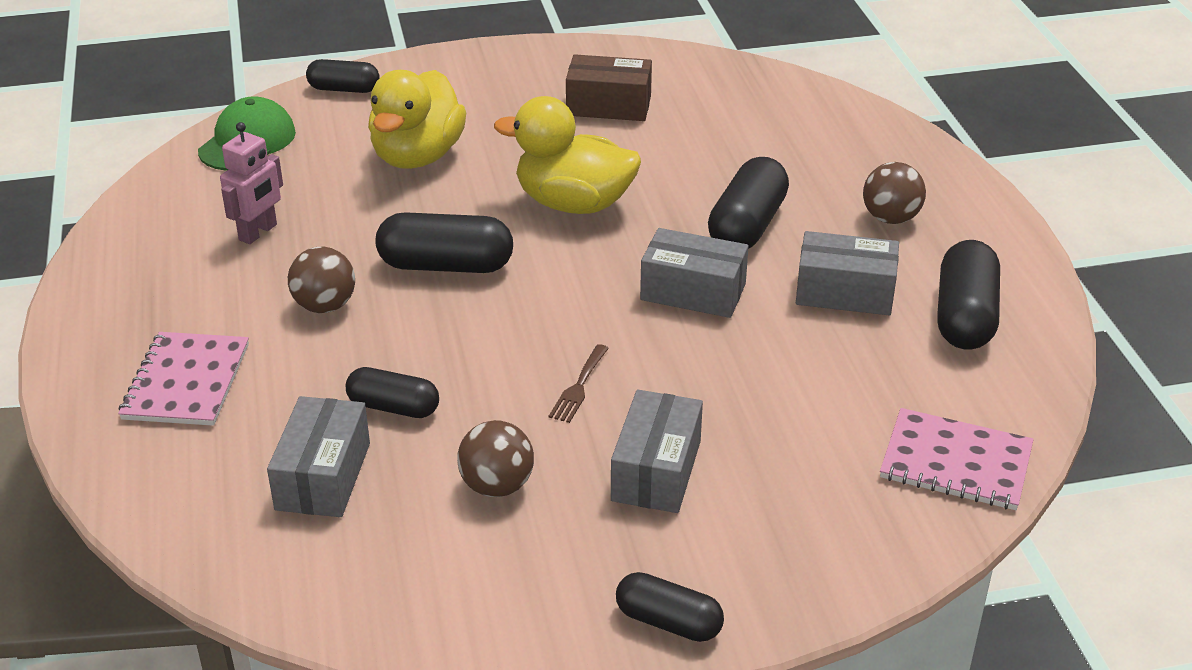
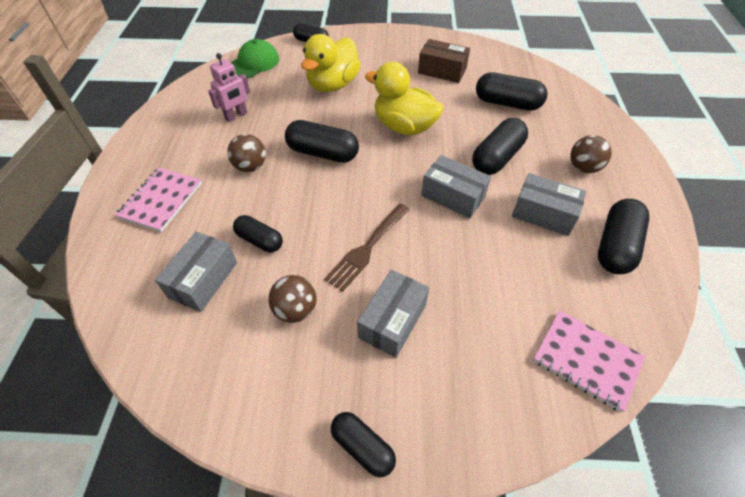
camera: 15 degrees right, 15 degrees up
brown fork [549,344,609,423] -> brown fork [324,204,410,292], size x1.71
none -> black capsule [476,72,548,111]

